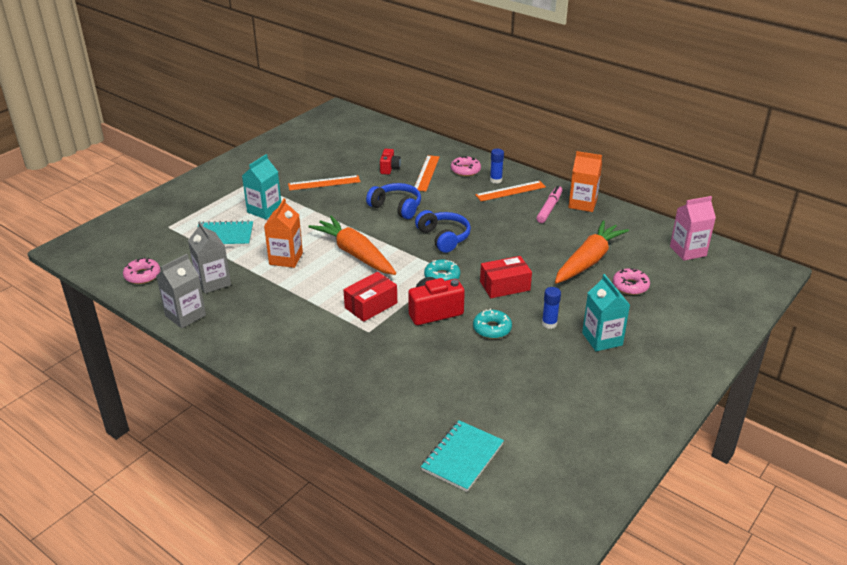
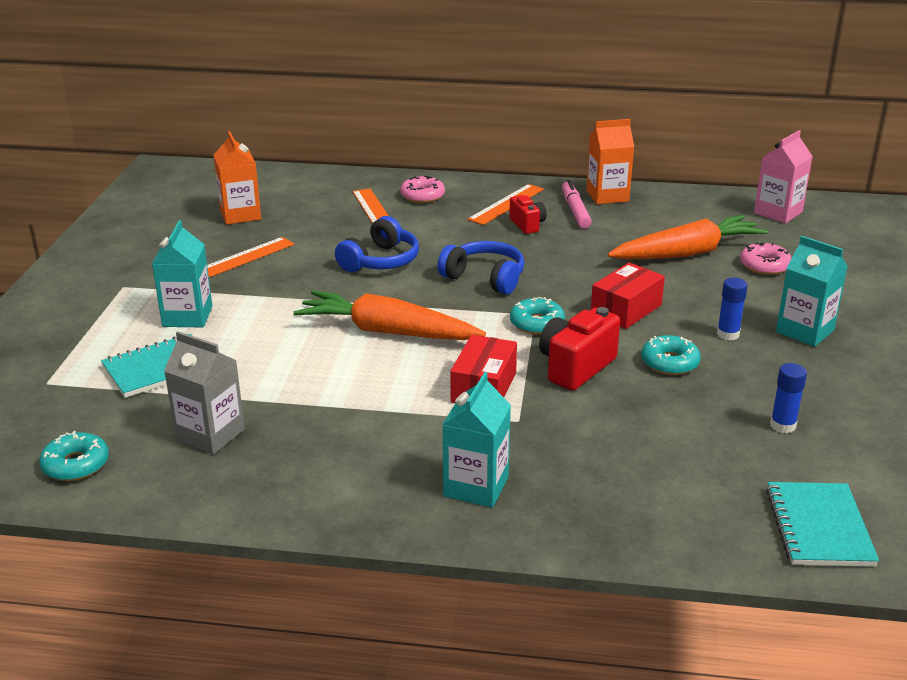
camera: 30 degrees left, 5 degrees down
pink donut [123,257,160,284] -> turquoise donut [39,431,109,481]
grey carton [156,254,206,328] -> none
orange carton [264,198,303,268] -> orange carton moved to [214,131,261,225]
blue headphones [366,183,421,219] -> blue headphones turned 120 degrees clockwise [335,216,419,272]
red camera [380,149,401,175] -> red camera moved to [509,195,547,234]
blue glue stick [490,149,504,184] -> blue glue stick moved to [770,363,807,433]
orange carrot [555,220,629,284] -> orange carrot turned 60 degrees clockwise [607,215,768,259]
none -> turquoise carton [442,372,511,508]

